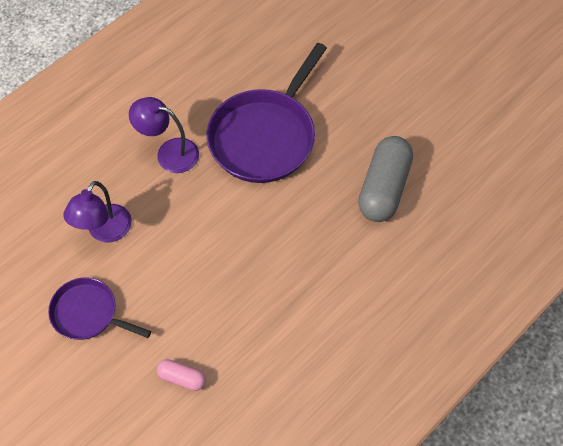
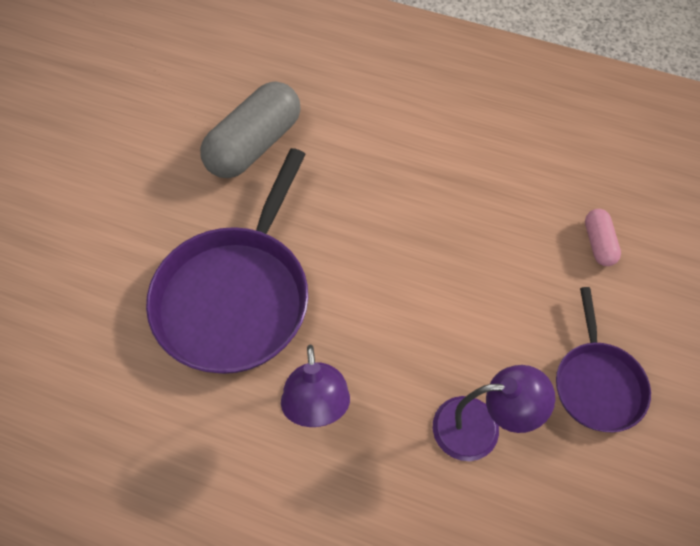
camera: 115 degrees left, 0 degrees up
purple pan [206,43,327,183] -> purple pan turned 105 degrees clockwise [146,148,308,374]
grey capsule [358,136,413,222] -> grey capsule turned 45 degrees counterclockwise [200,81,300,178]

